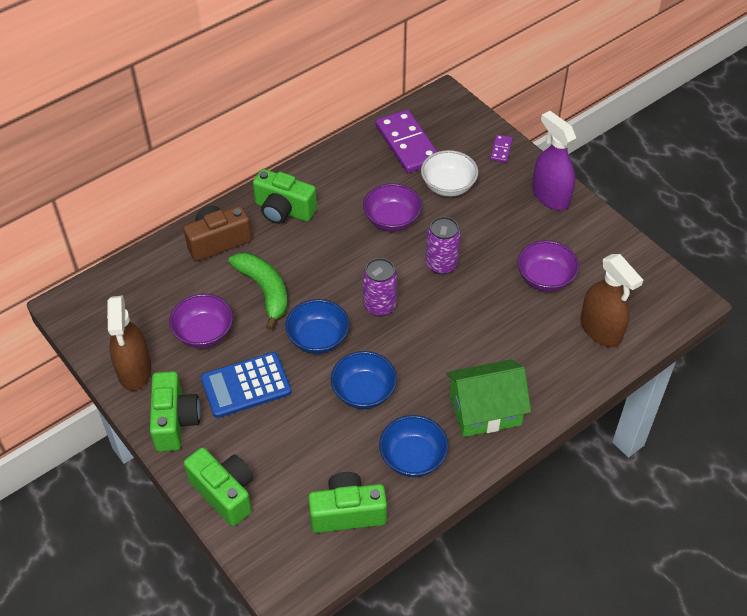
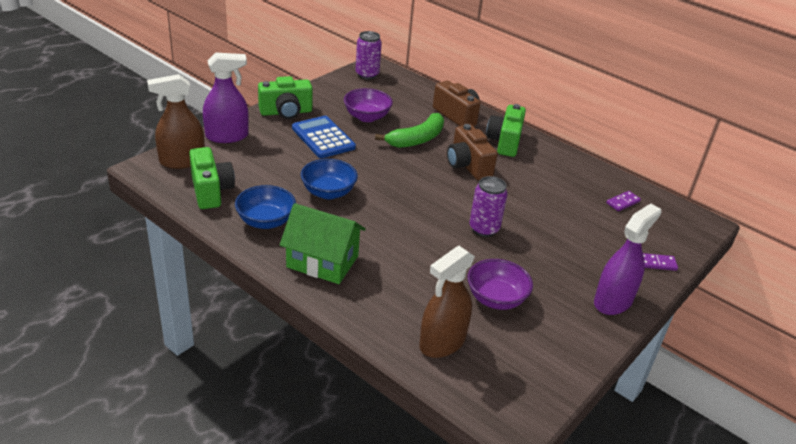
camera: 75 degrees right, 15 degrees down
brown spray bottle [107,295,152,391] -> brown spray bottle moved to [147,74,205,169]
green camera [184,447,253,526] -> purple spray bottle [203,53,249,143]
blue bowl [285,299,349,354] -> none
purple bowl [363,183,422,232] -> none
purple can [363,258,397,317] -> purple can moved to [356,31,382,79]
purple domino [376,110,438,173] -> purple domino [606,191,641,211], size x0.45
white bowl [421,150,478,197] -> none
green house [446,359,531,437] -> green house turned 45 degrees counterclockwise [280,203,366,284]
none -> brown camera [447,124,498,180]

